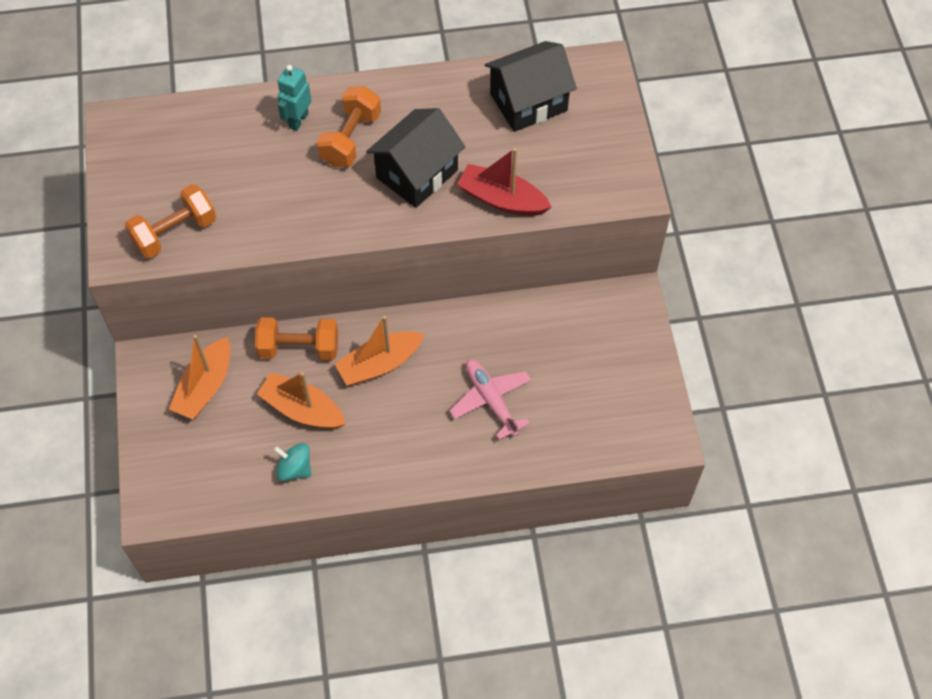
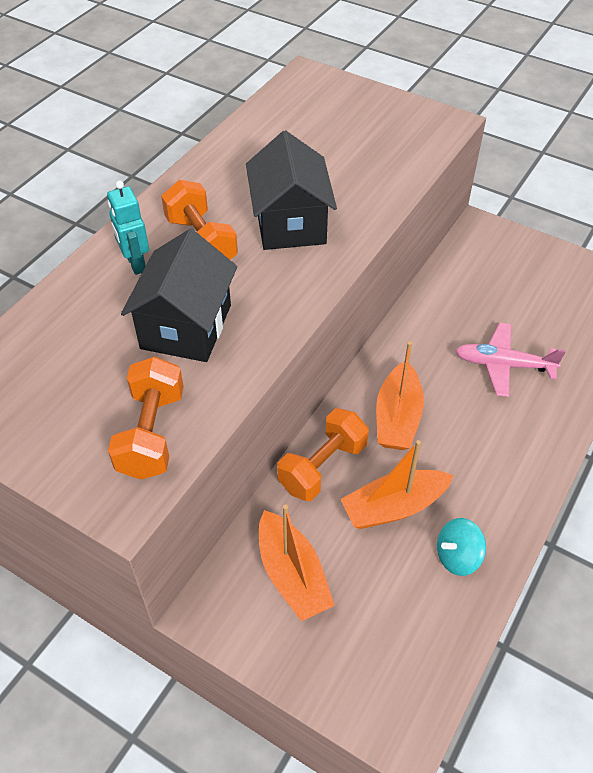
camera: 50 degrees left, 10 degrees down
red boat [457,148,552,216] -> none
black house [485,41,577,132] -> black house moved to [121,229,237,362]

